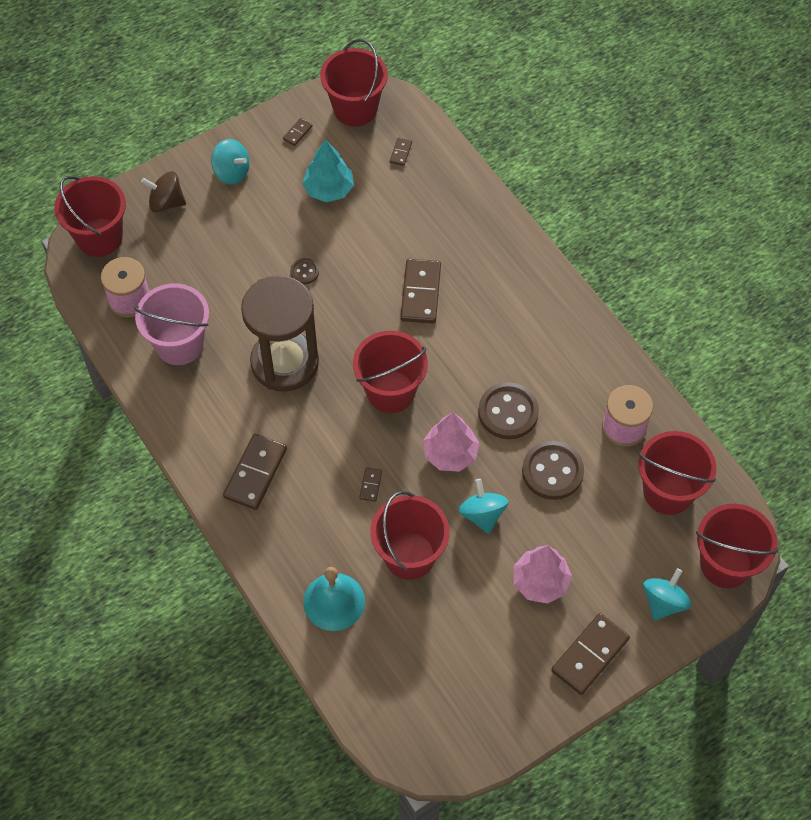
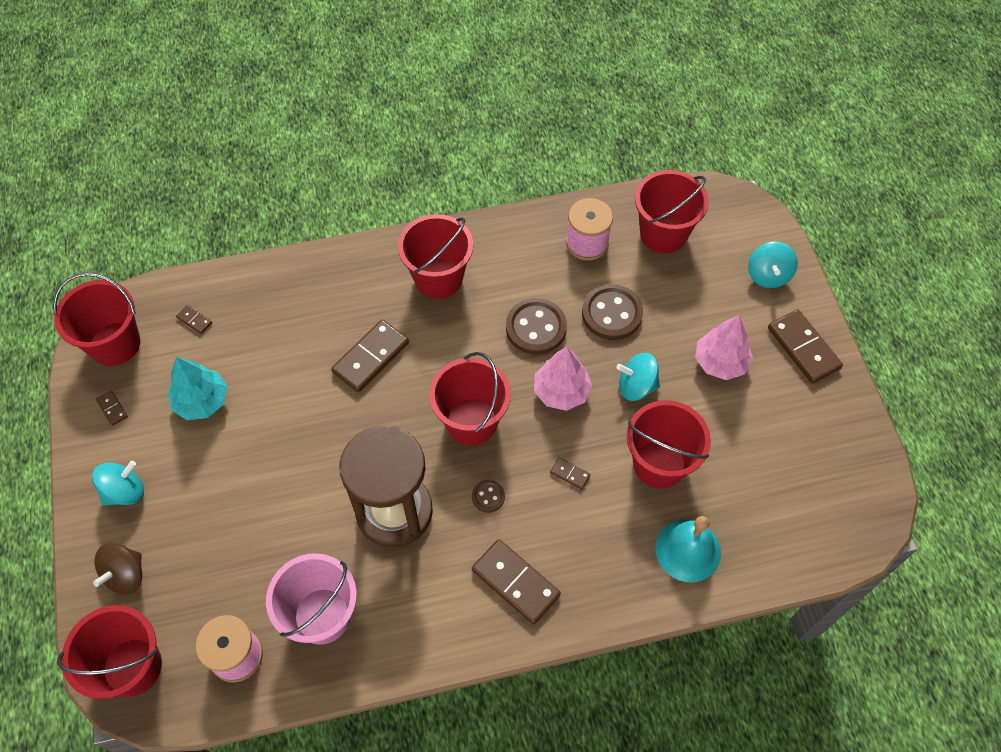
camera: 70 degrees left, 0 degrees up
brown button [290,258,319,284] -> brown button moved to [472,480,505,513]
brown domino [400,259,441,324] -> brown domino turned 75 degrees counterclockwise [331,320,409,392]
turquoise spinning top [643,568,691,621] -> turquoise spinning top turned 135 degrees counterclockwise [748,241,798,288]
red bucket [696,504,778,588] -> red bucket moved to [398,214,473,299]

